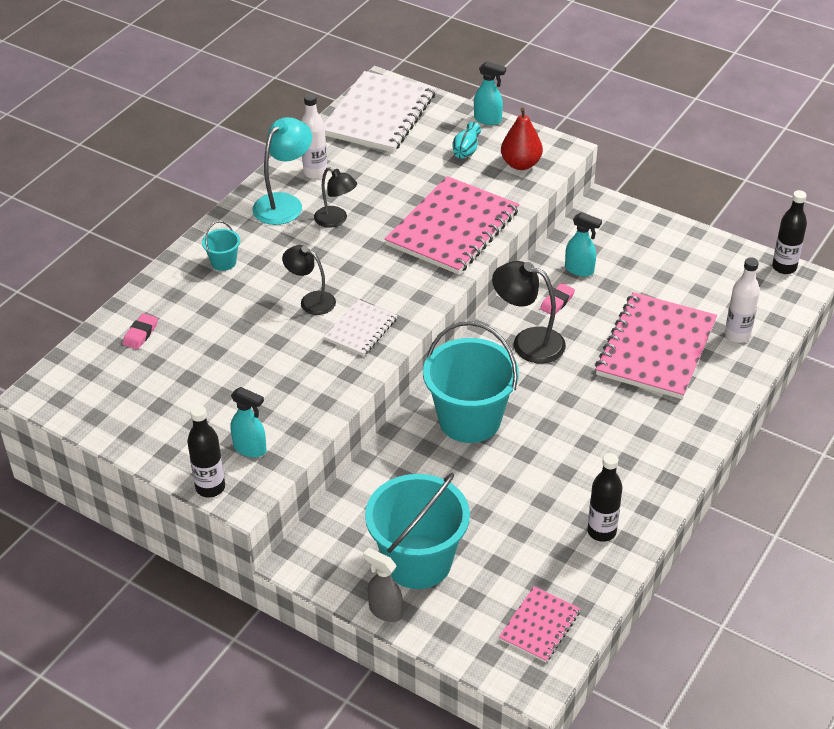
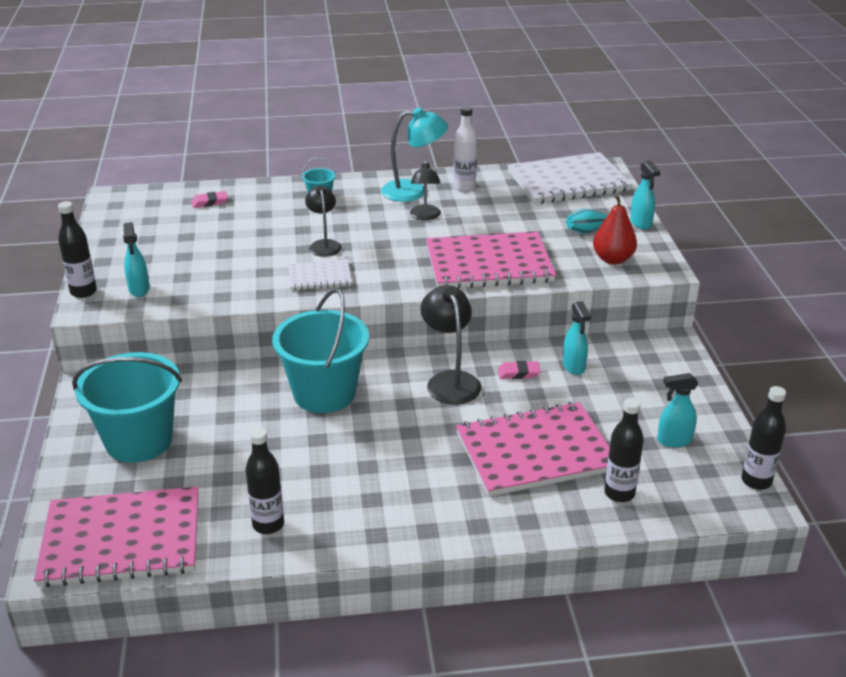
camera: 50 degrees right, 10 degrees down
grey spray bottle [363,548,403,622] -> none
pink notebook [499,586,581,663] -> pink notebook [34,487,198,587], size x1.97
white bottle [725,257,760,343] -> black bottle [604,398,644,502]
none -> turquoise spray bottle [657,373,698,447]

